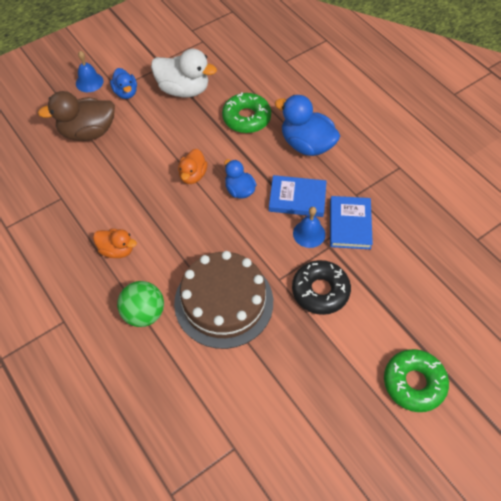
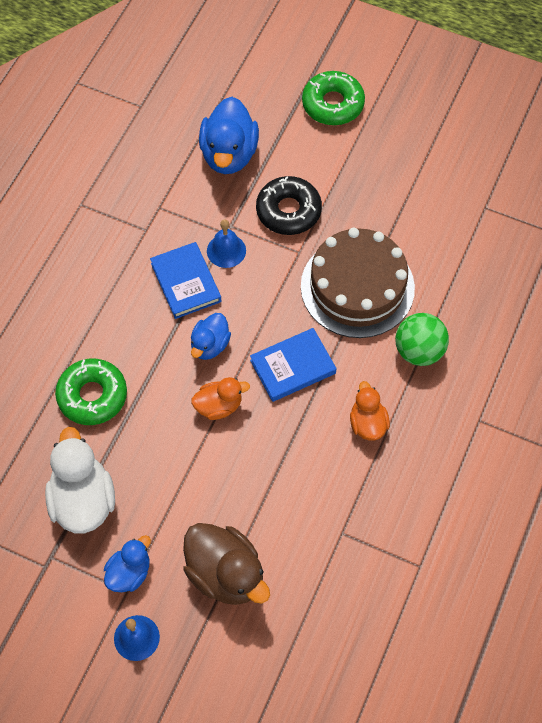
camera: 120 degrees left, 5 degrees up
blue duck [275,95,340,156] -> blue duck moved to [199,97,259,174]
blue book [330,196,373,249] -> blue book moved to [250,328,337,402]

